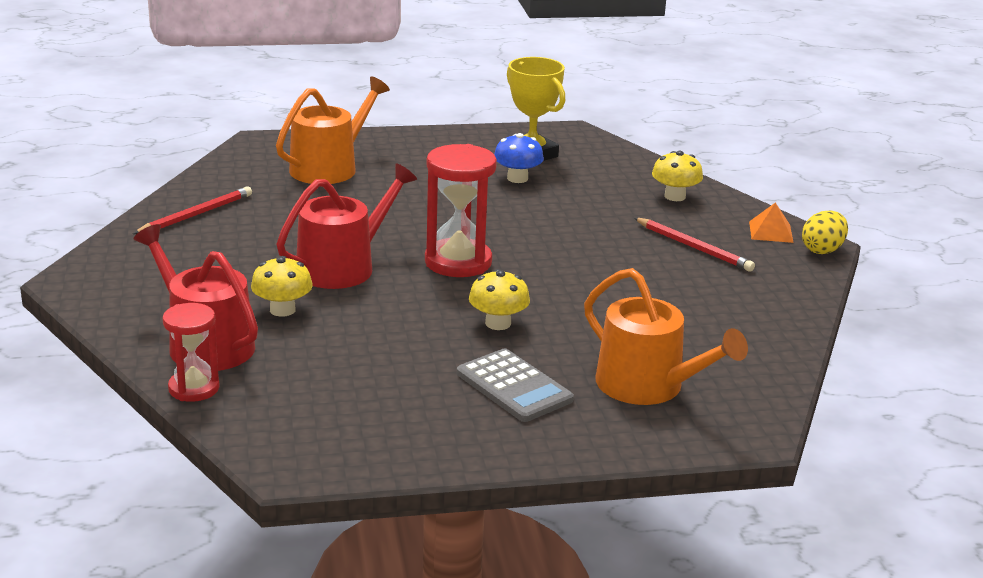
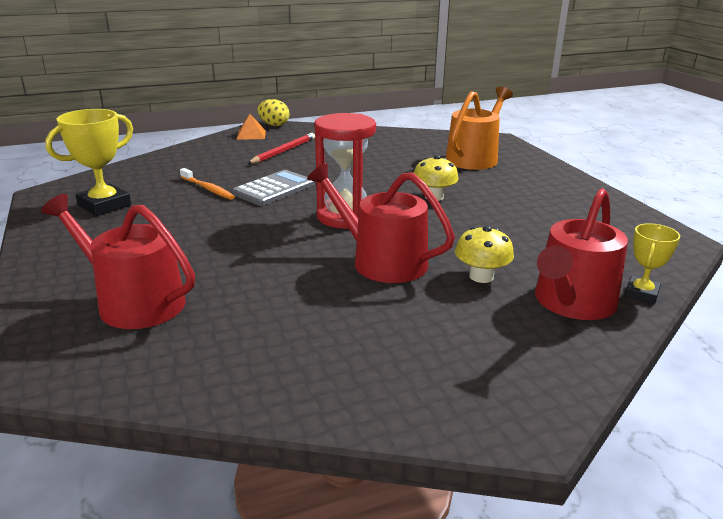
camera: 100 degrees left, 0 degrees up
red pencil [133,186,252,234] -> none
red hourglass [162,303,220,402] -> yellow trophy [625,223,680,304]
orange watering can [276,77,390,184] -> red watering can [41,194,195,329]
grey calculator [457,349,574,422] -> grey calculator moved to [232,170,314,206]
blue mushroom [494,133,544,183] -> none
yellow mushroom [652,151,703,201] -> none
none -> orange toothbrush [180,168,235,200]

